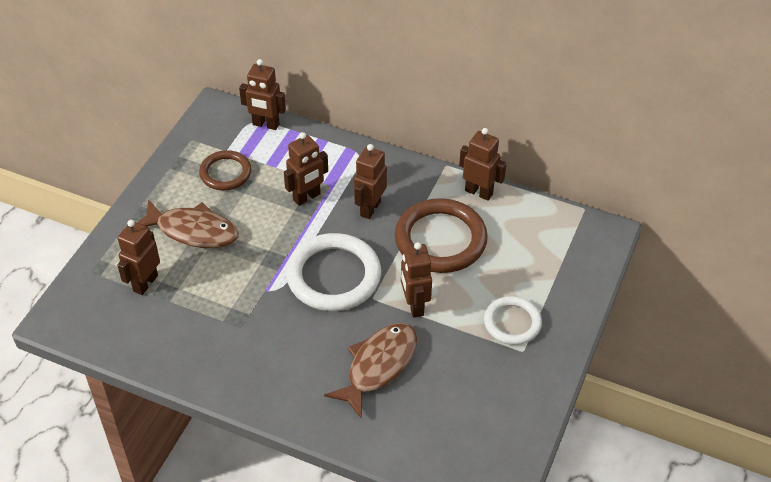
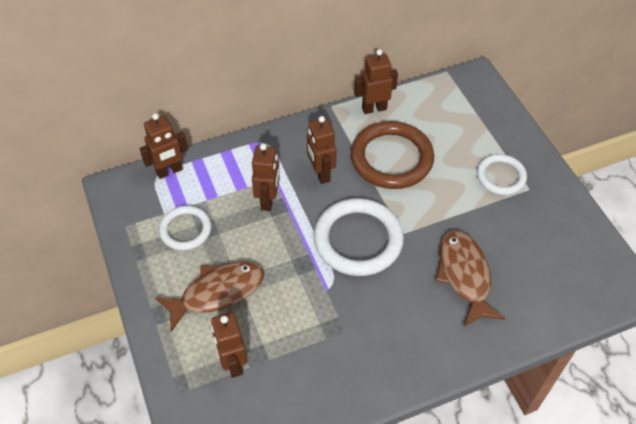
camera: 45 degrees left, 5 degrees up
brown ring [199,150,252,190] -> white ring [159,205,212,251]
brown robot [401,242,432,318] -> none

